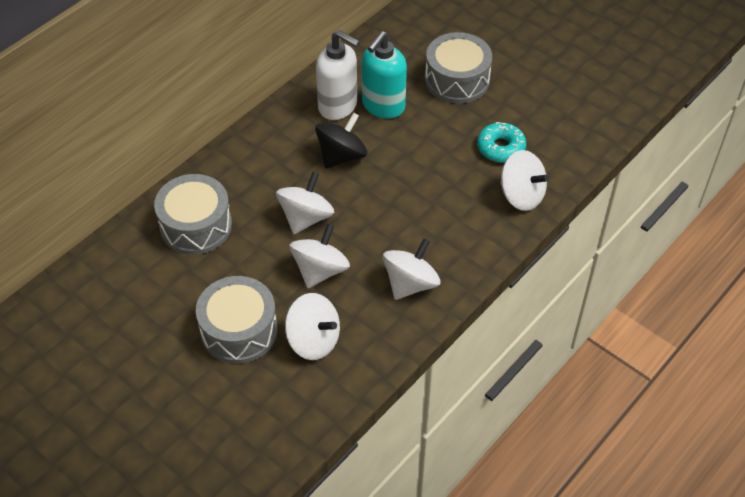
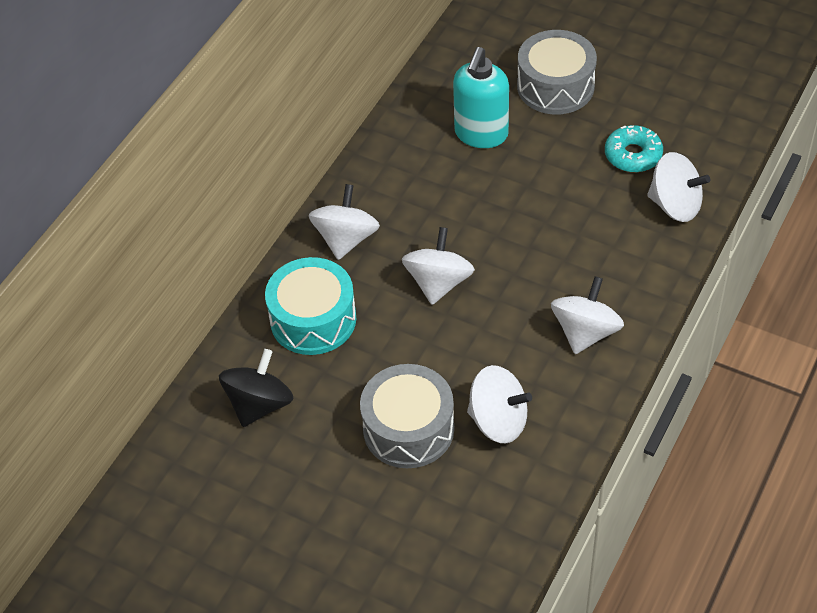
camera: 10 degrees left, 0 degrees up
grey drum [154,174,232,255] -> turquoise drum [265,257,356,355]
white spinning top [289,224,350,288] -> white spinning top moved to [309,184,380,260]
black spinning top [315,112,367,169] -> black spinning top moved to [219,349,294,427]
white soap dispenser [316,30,360,120] -> none

